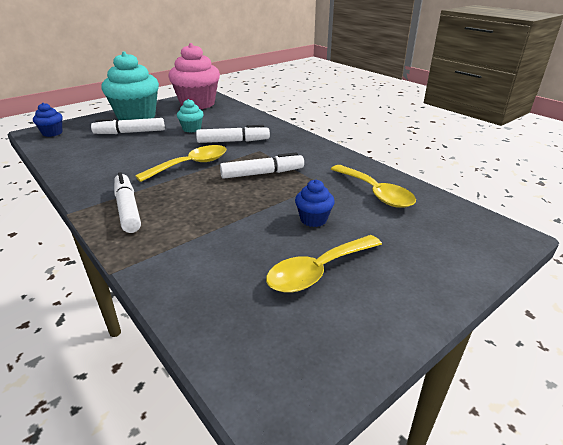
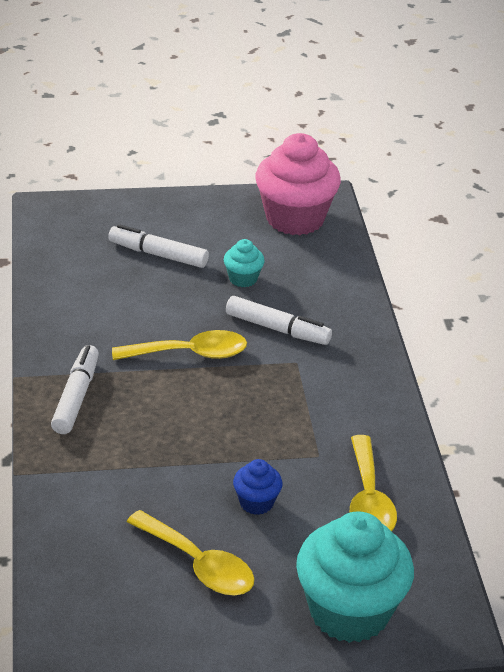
camera: 30 degrees right, 5 degrees up
blue cupcake [33,103,63,137] -> none
turquoise cupcake [101,51,159,120] -> turquoise cupcake moved to [296,511,414,643]
white marker [220,152,304,179] -> none
yellow spoon [266,235,382,293] -> yellow spoon turned 135 degrees counterclockwise [127,510,254,595]

